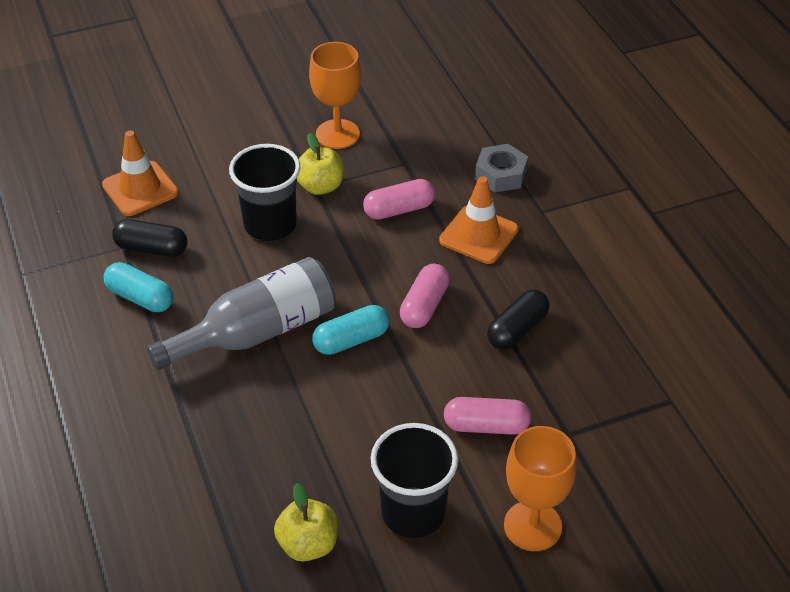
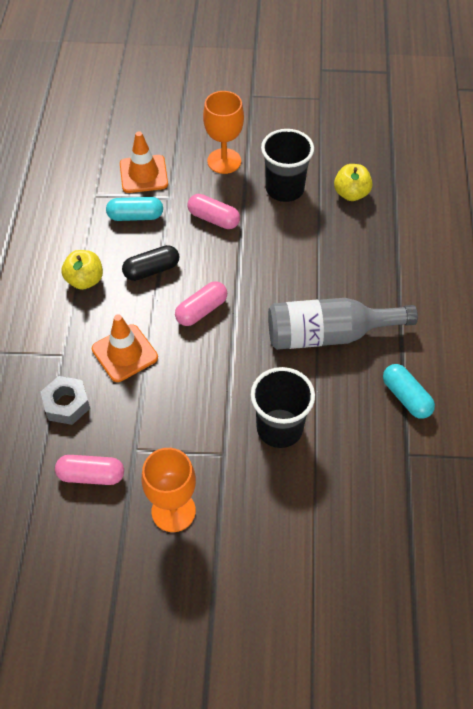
camera: 155 degrees left, 10 degrees up
orange traffic cone [102,131,179,216] -> orange traffic cone moved to [120,131,168,193]
black capsule [112,219,187,257] -> none
yellow apple [297,133,344,195] -> yellow apple moved to [61,250,103,290]
turquoise capsule [312,305,389,355] -> turquoise capsule moved to [106,197,163,221]
pink capsule [363,179,435,220] -> pink capsule moved to [55,455,124,485]

